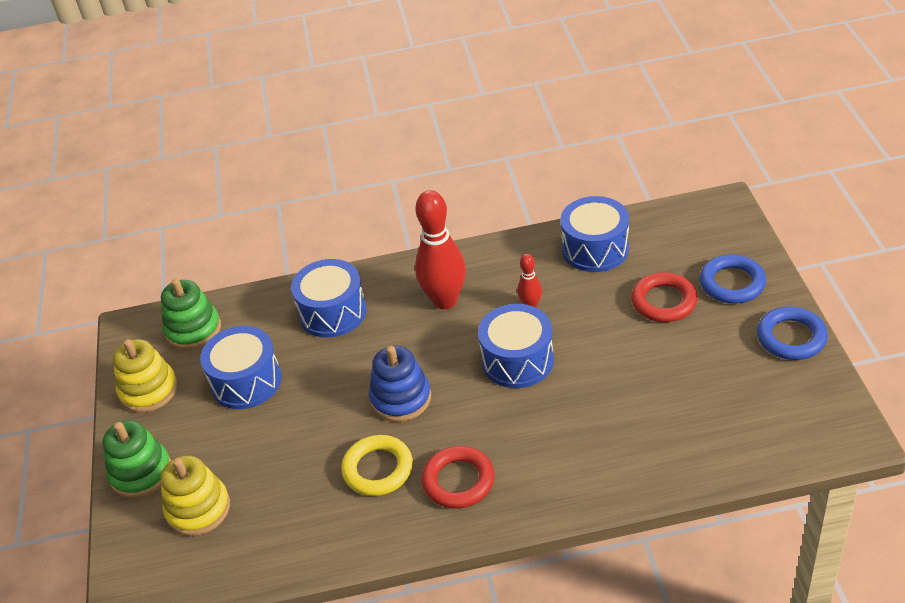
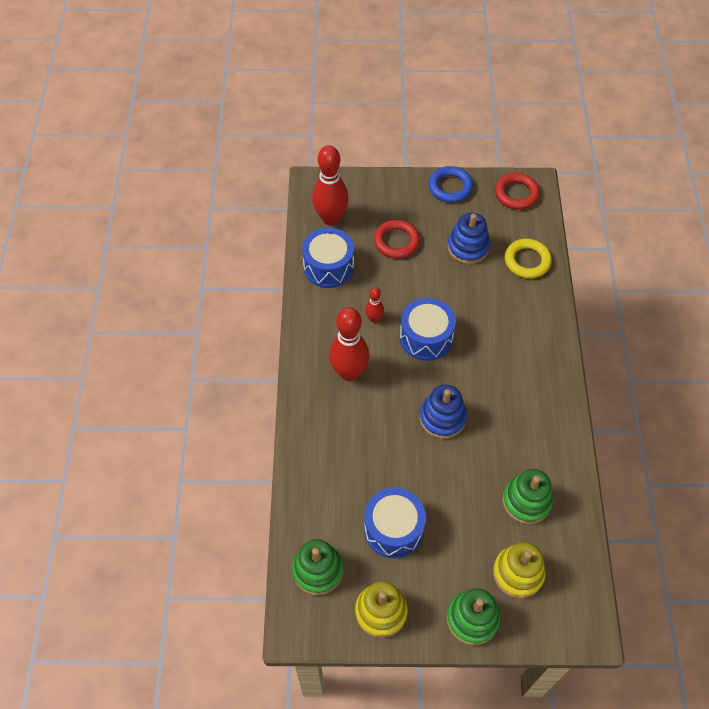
camera: 85 degrees left, 15 degrees up
blue drum [291,259,366,338] -> none
yellow ring [341,435,413,496] -> yellow ring moved to [505,239,552,278]
red ring [422,446,495,508] -> red ring moved to [495,173,540,209]
blue ring [700,254,766,304] -> none
none -> red bowling pin [312,145,349,226]
none -> blue stacking toy [447,213,490,264]
none -> green stacking toy [502,469,553,524]

